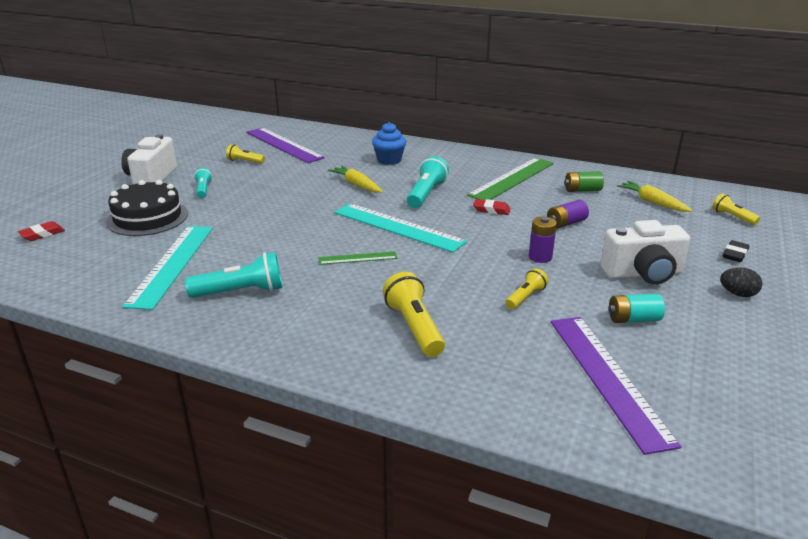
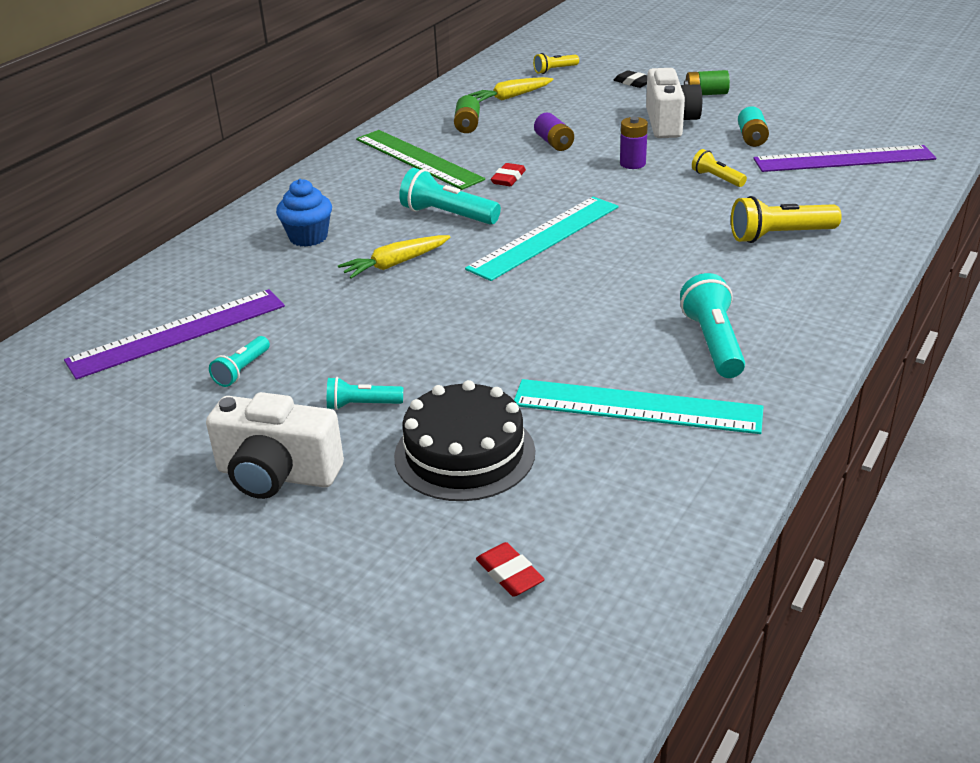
camera: 80 degrees left, 5 degrees up
yellow flashlight [226,144,265,164] -> turquoise flashlight [209,336,270,387]
green ruler [319,251,397,265] -> none
black egg [720,267,762,297] -> green battery [684,70,730,95]

